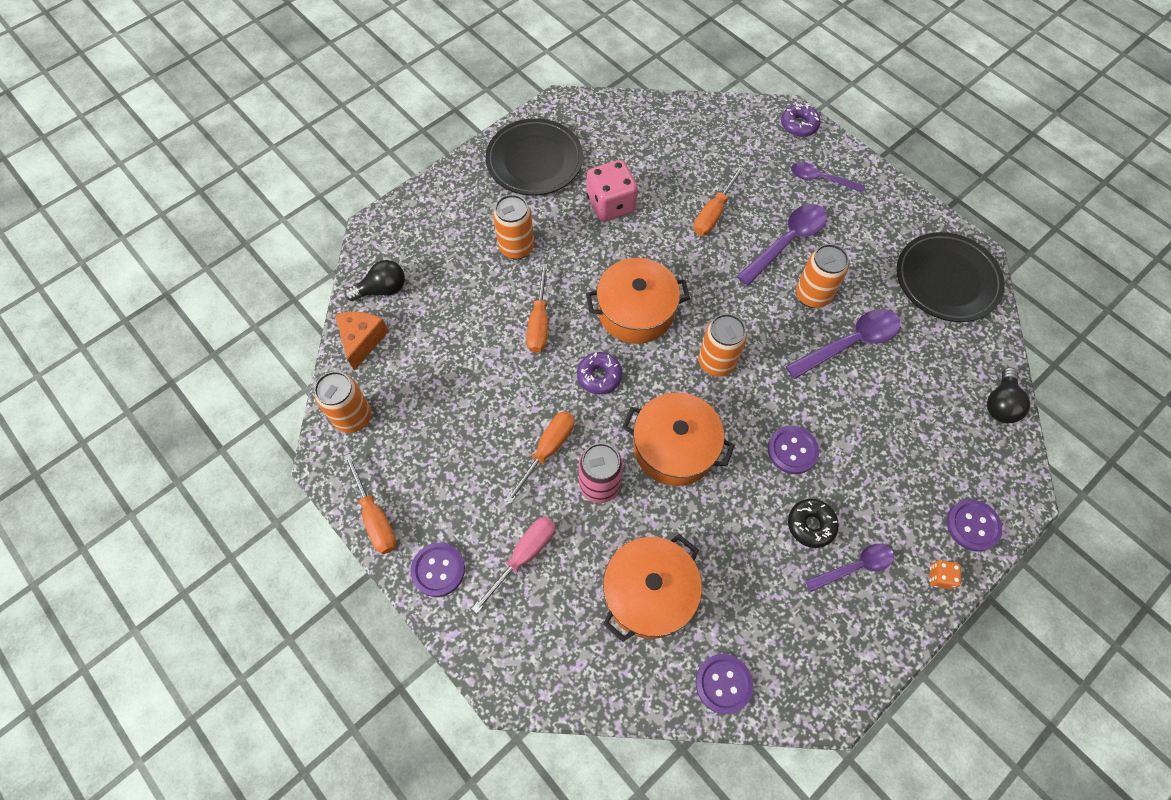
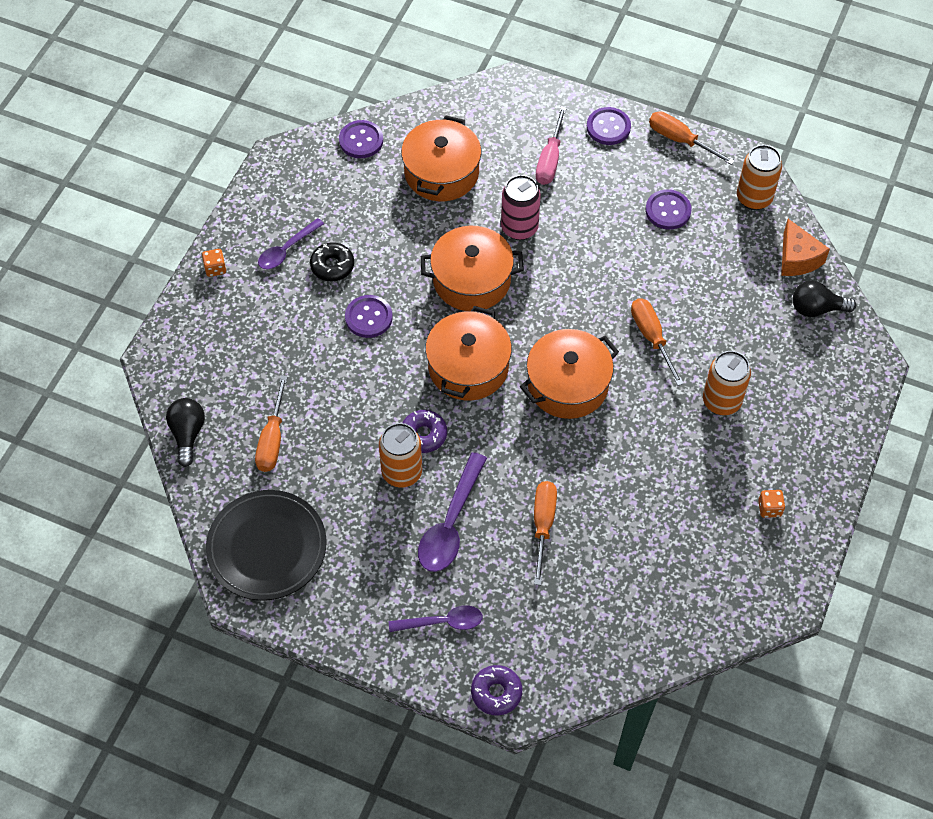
camera: 155 degrees right, 5 degrees down
black light bulb [345,260,405,301] -> black light bulb turned 45 degrees clockwise [793,281,856,317]
black plate [486,118,583,195] -> orange dice [758,490,785,518]
orange screwdriver [505,411,574,504] -> orange screwdriver moved to [255,375,288,472]
purple donut [577,352,623,394] -> purple donut moved to [402,410,447,453]
pink dice [586,160,638,222] -> none
orange can [698,314,747,377] -> orange pot [425,306,512,401]
purple spoon [785,309,901,379] -> none
purple button [947,499,1002,552] -> purple button moved to [645,189,692,230]

